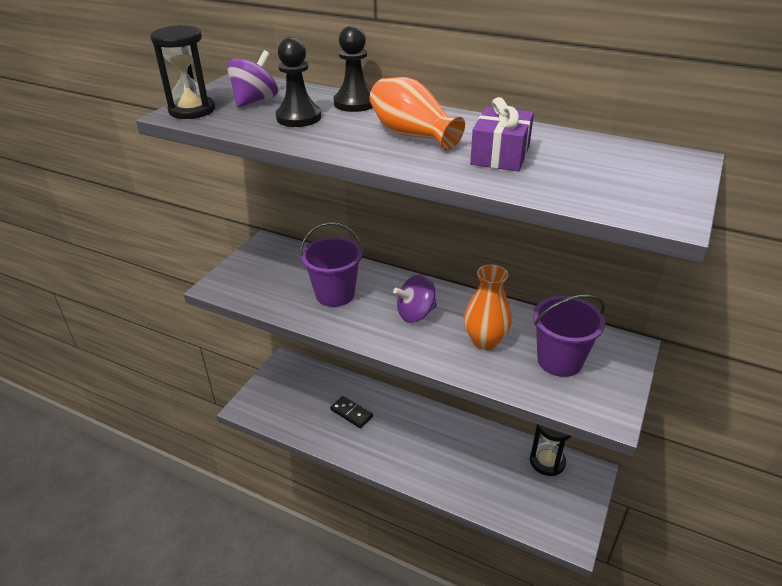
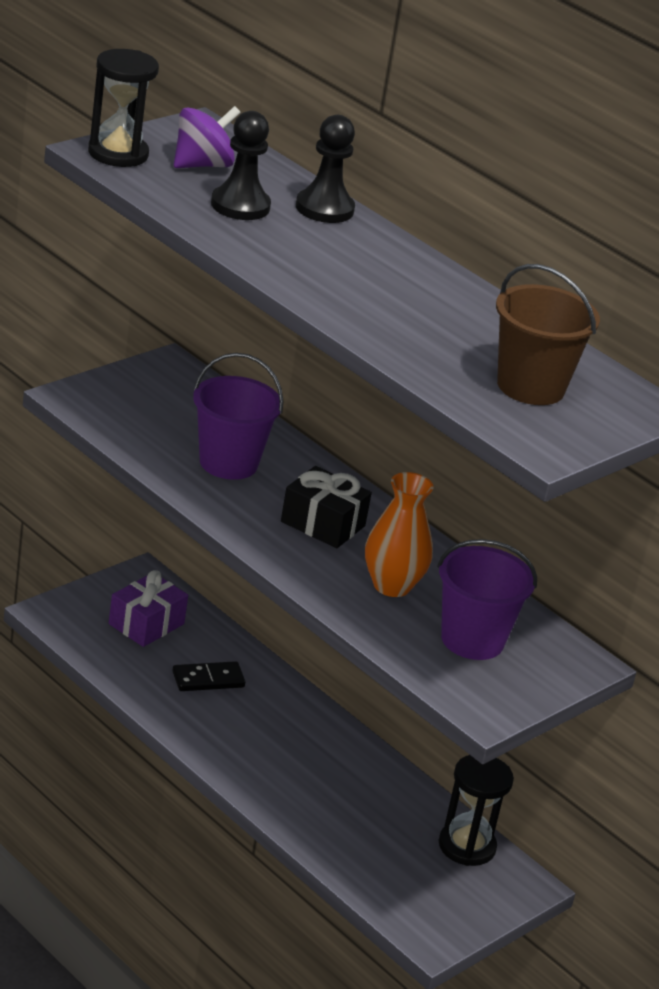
camera: 15 degrees right, 5 degrees down
black domino [330,396,373,428] -> black domino turned 75 degrees counterclockwise [172,661,245,691]
orange vase [370,77,465,151] -> none
purple spinning top [393,274,437,323] -> black gift [281,466,372,548]
purple gift [470,97,534,171] -> purple gift moved to [109,570,188,647]
none -> brown bucket [496,264,600,405]

